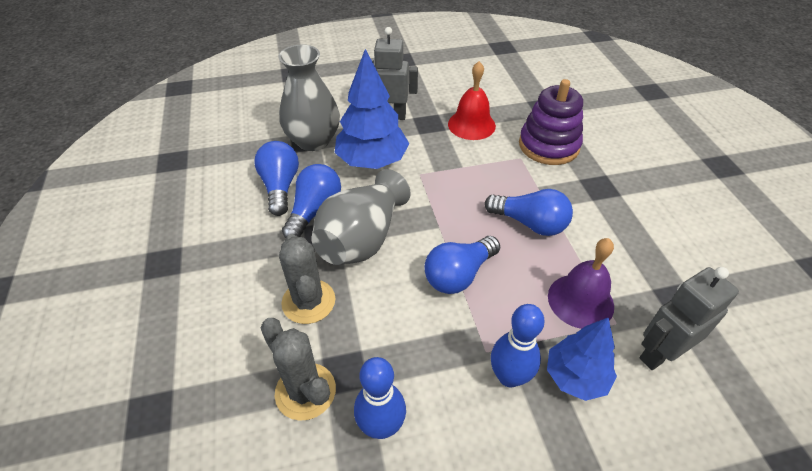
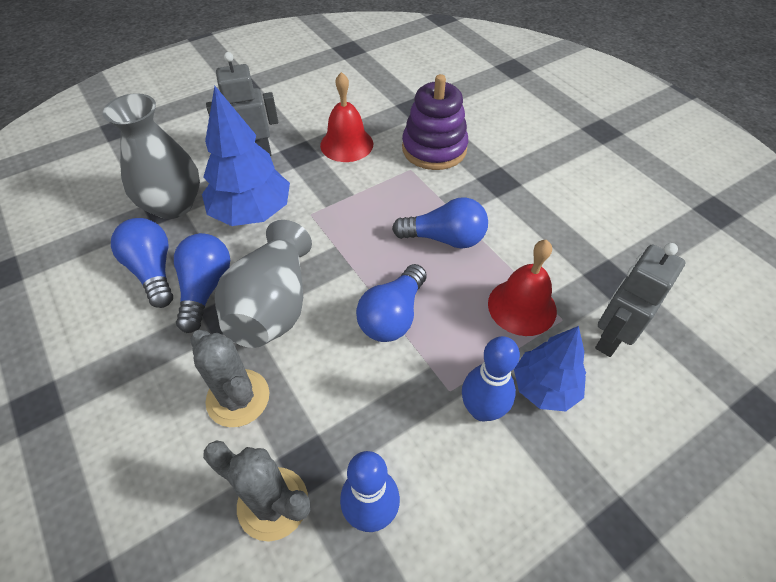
camera: 20 degrees left, 5 degrees up
purple bell [548,238,614,329] -> red bell [488,240,557,336]

